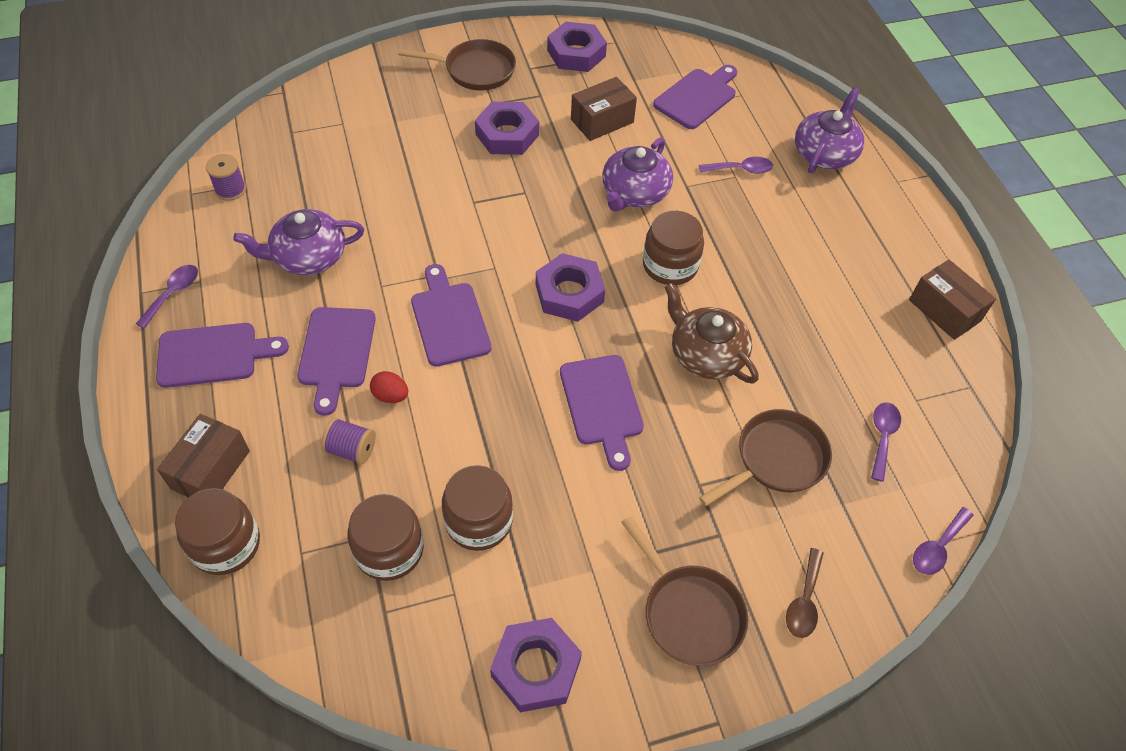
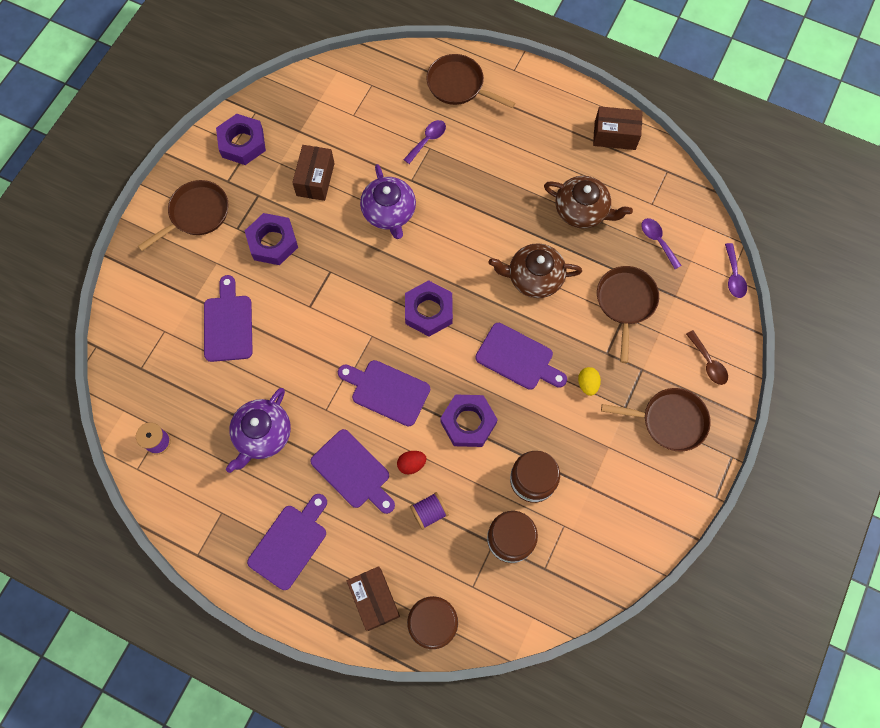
camera: 45 degrees left, 15 degrees up
purple spoon [136,265,198,329] -> none
purple nut [490,618,582,712] -> purple nut moved to [440,395,498,447]
brown jar [643,211,704,285] -> none
purple cutting board [653,65,737,129] -> purple cutting board moved to [204,275,253,362]
purple teapot [795,87,864,173] -> brown pan [426,54,515,108]
none -> brown teapot [544,176,633,229]
none -> yellow egg [578,367,601,396]

